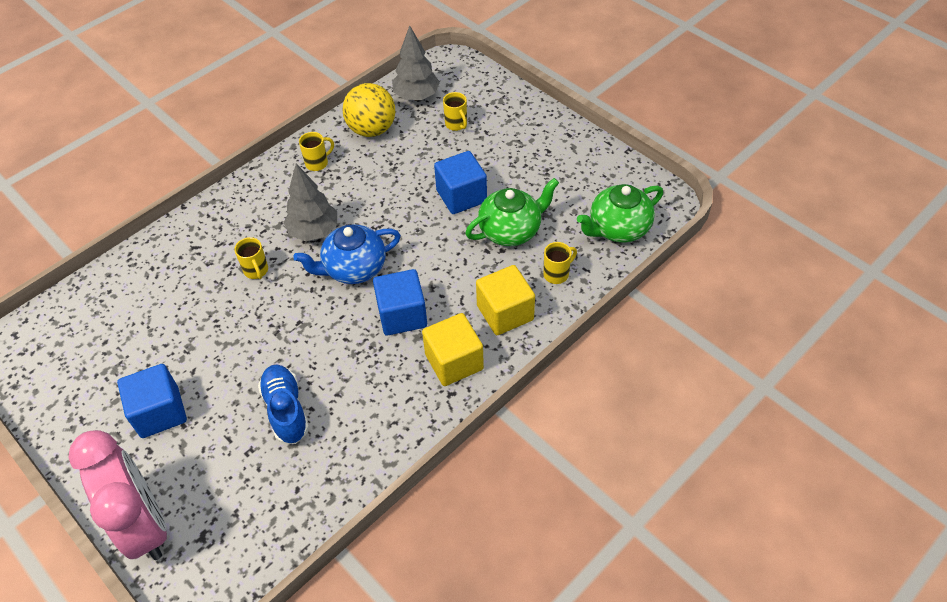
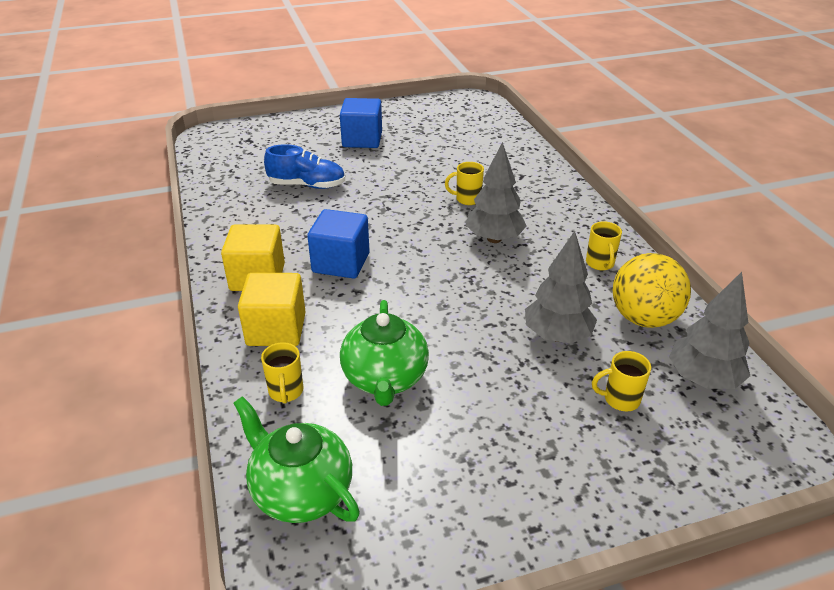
camera: 115 degrees right, 15 degrees down
pink clock [68,430,167,560] -> none
blue teapot [293,224,401,284] -> none
blue cube [434,151,487,214] -> none
green teapot [577,184,663,242] -> green teapot turned 45 degrees counterclockwise [233,396,360,523]
none -> grey tree [525,231,597,343]

